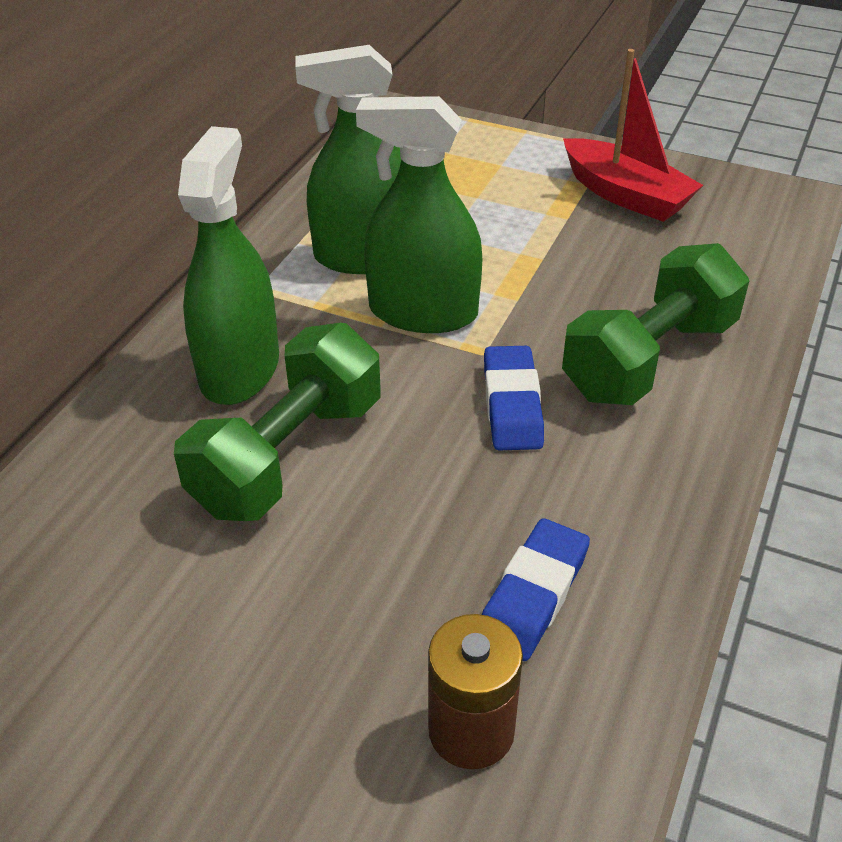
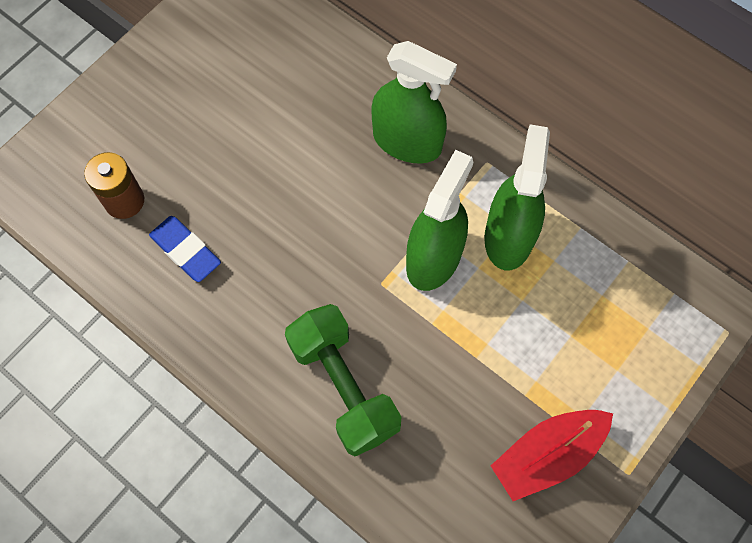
camera: 105 degrees right, 25 degrees up
green dumbbell [174,323,380,521] -> none
blue eraser [484,346,544,450] -> none

